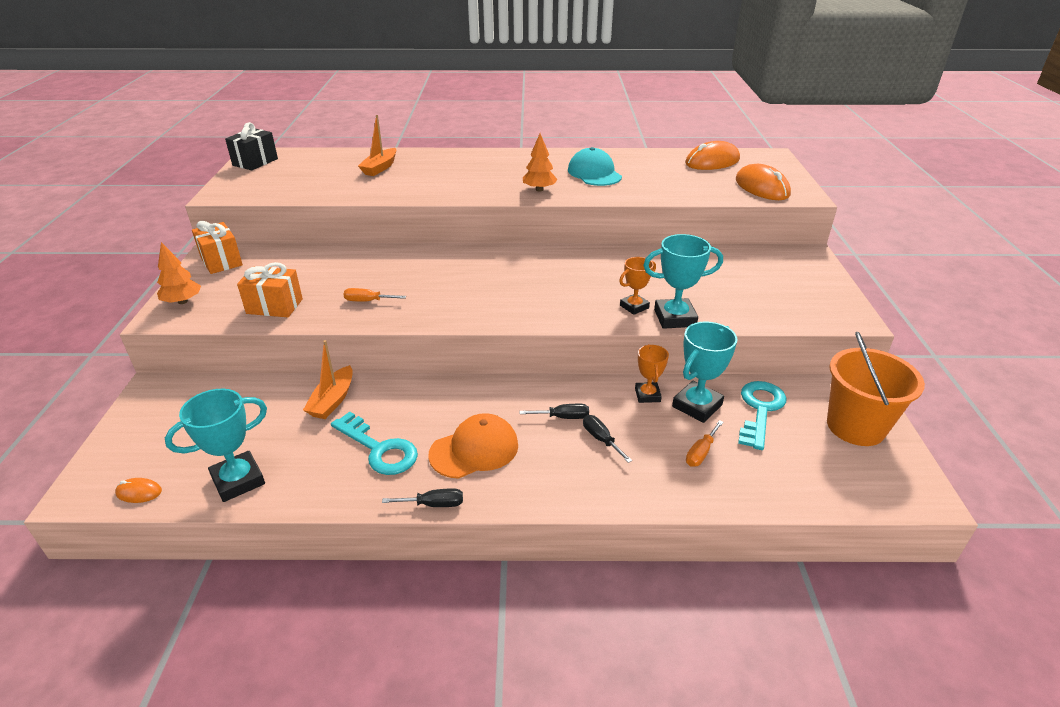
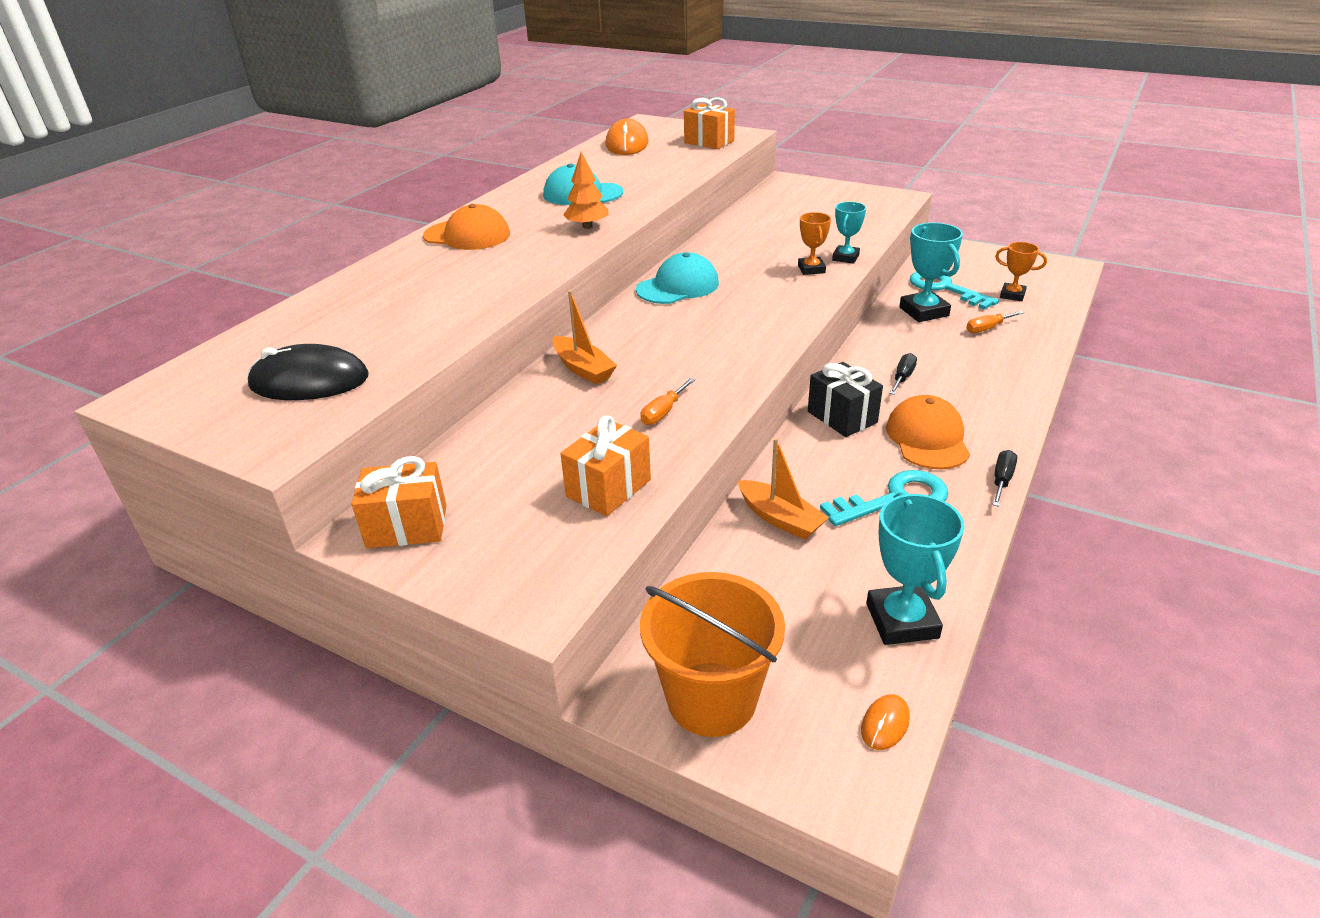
camera: 60 degrees left, 0 degrees up
orange tree [157,242,201,304] -> none
black gift [225,122,278,170] -> black gift moved to [808,362,883,437]
orange boat [358,115,396,176] -> orange boat moved to [552,290,617,384]
black screwdriver [583,415,632,463] -> none
orange trophy [635,344,669,403] -> orange trophy moved to [995,242,1047,301]
turquoise trophy [643,234,723,329] -> turquoise trophy [832,202,866,264], size x0.62
orange screwdriver [686,420,724,467] -> orange screwdriver turned 90 degrees clockwise [966,311,1024,333]
orange mouse [736,164,791,200] -> orange gift [684,97,735,149]
orange bucket [827,332,925,446] -> orange bucket moved to [640,572,785,737]
none -> black mouse [247,344,369,400]
none -> orange cap [423,204,510,250]
none -> turquoise cap [636,252,719,304]

